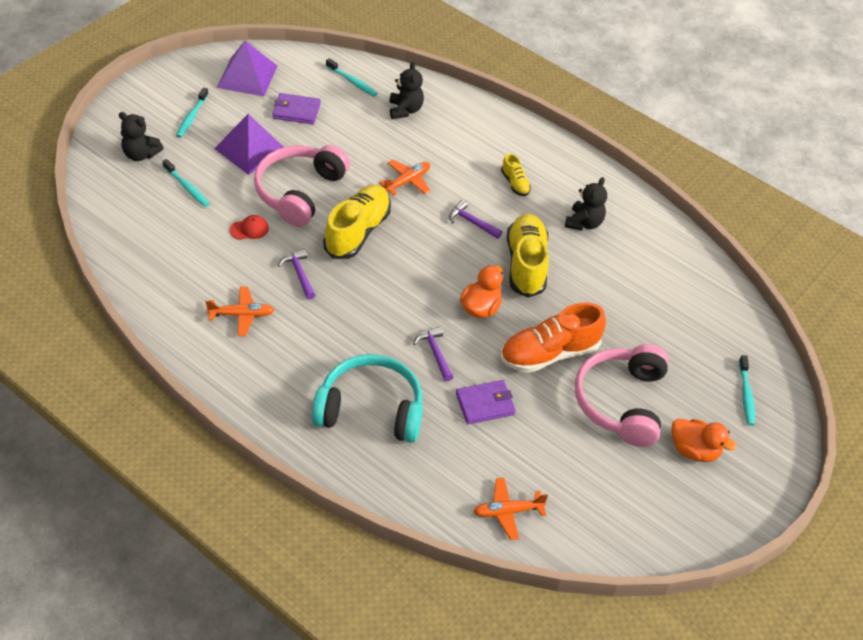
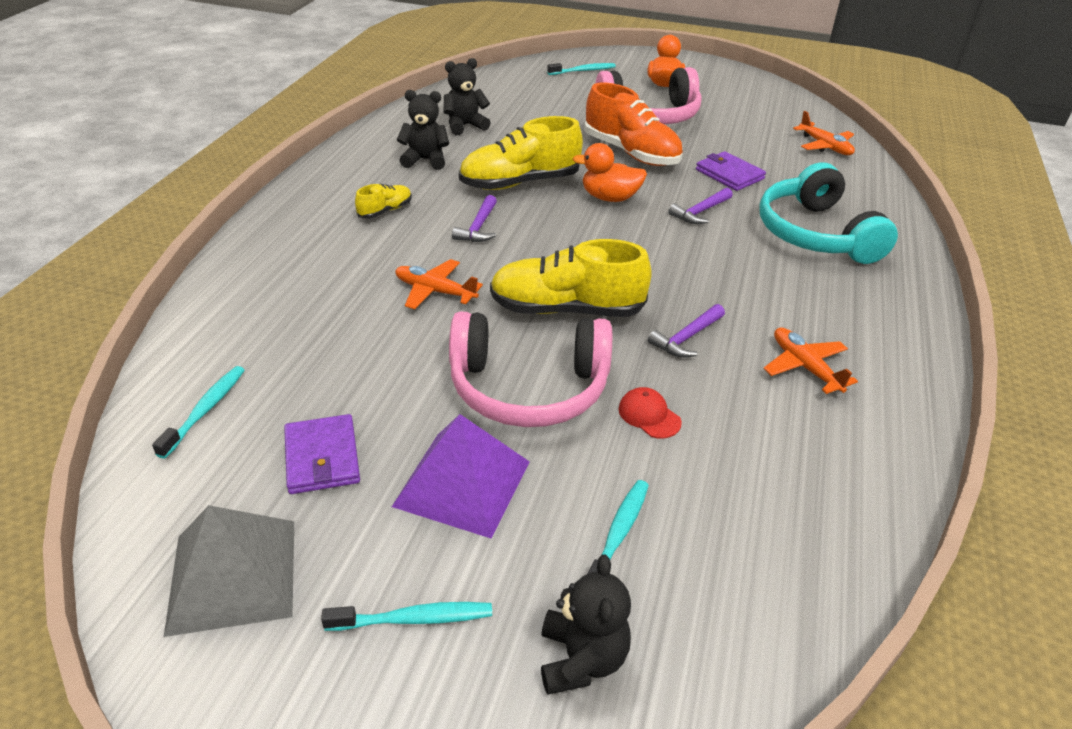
camera: 110 degrees left, 10 degrees down
purple pyramid [217,41,277,96] -> grey pyramid [164,505,294,637]
black teddy bear [389,62,424,119] -> black teddy bear moved to [444,58,491,135]

